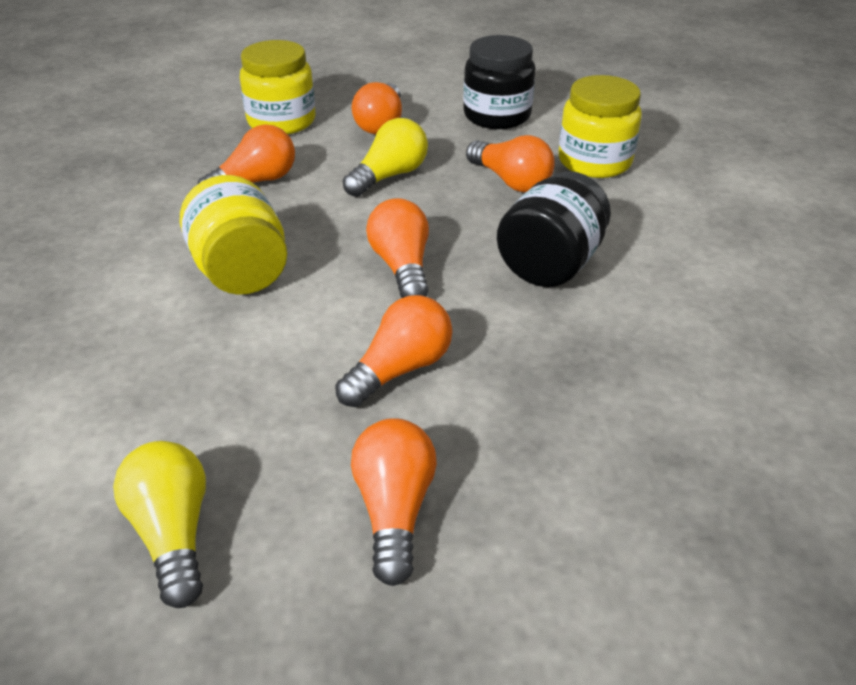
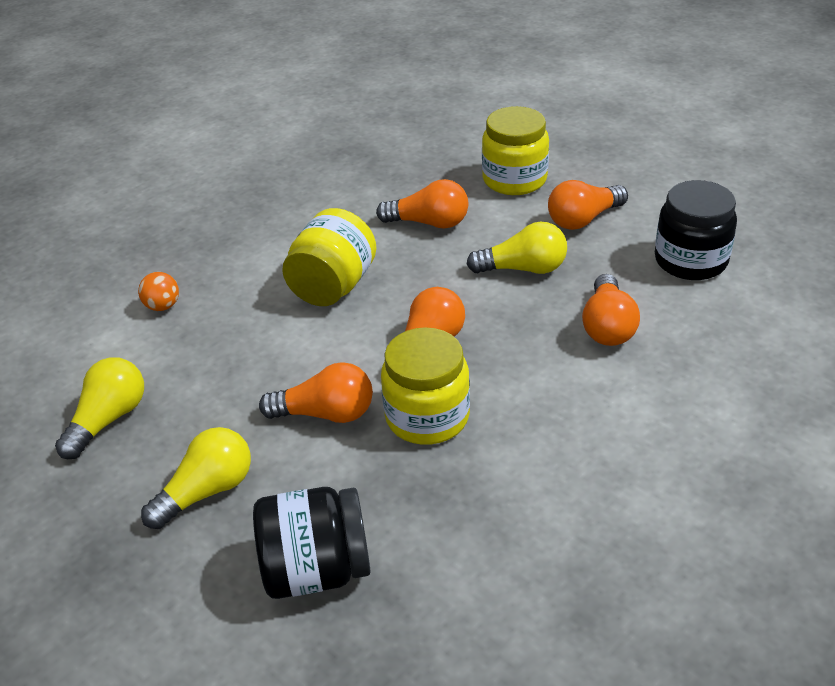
camera: 50 degrees right, 0 degrees up
orange light bulb [351,418,437,586] -> yellow light bulb [141,427,251,529]
black jar [497,171,611,287] -> black jar moved to [253,487,370,599]
yellow jar [559,75,642,178] -> yellow jar moved to [381,327,470,445]
none -> orange ball [138,272,179,311]

